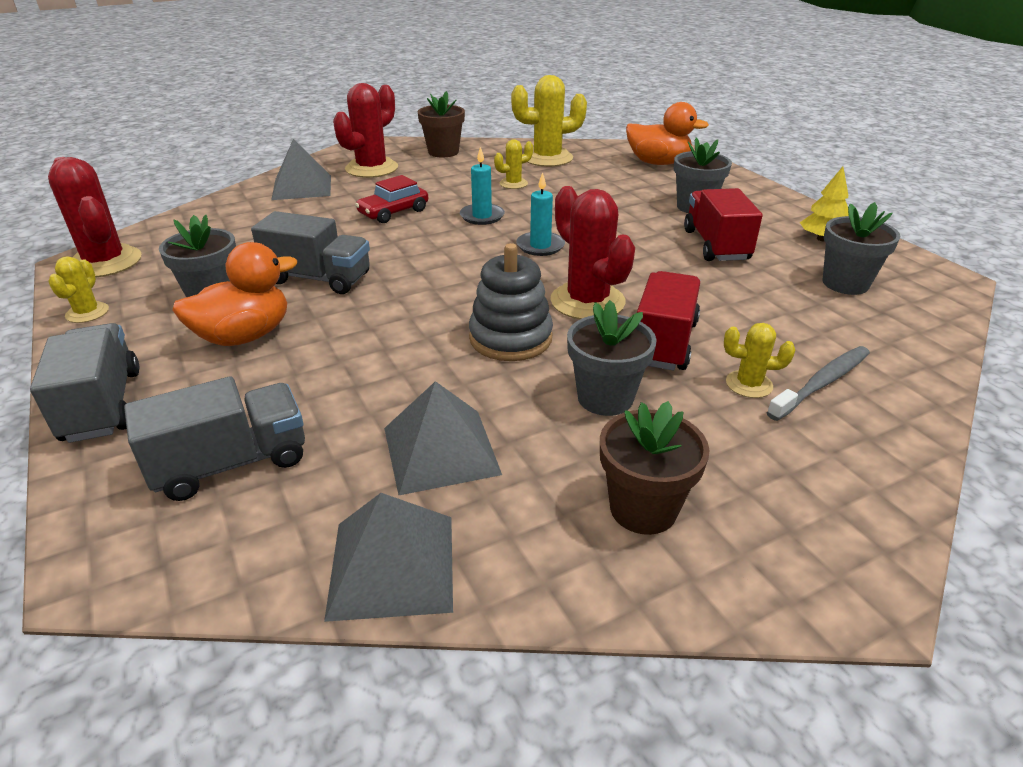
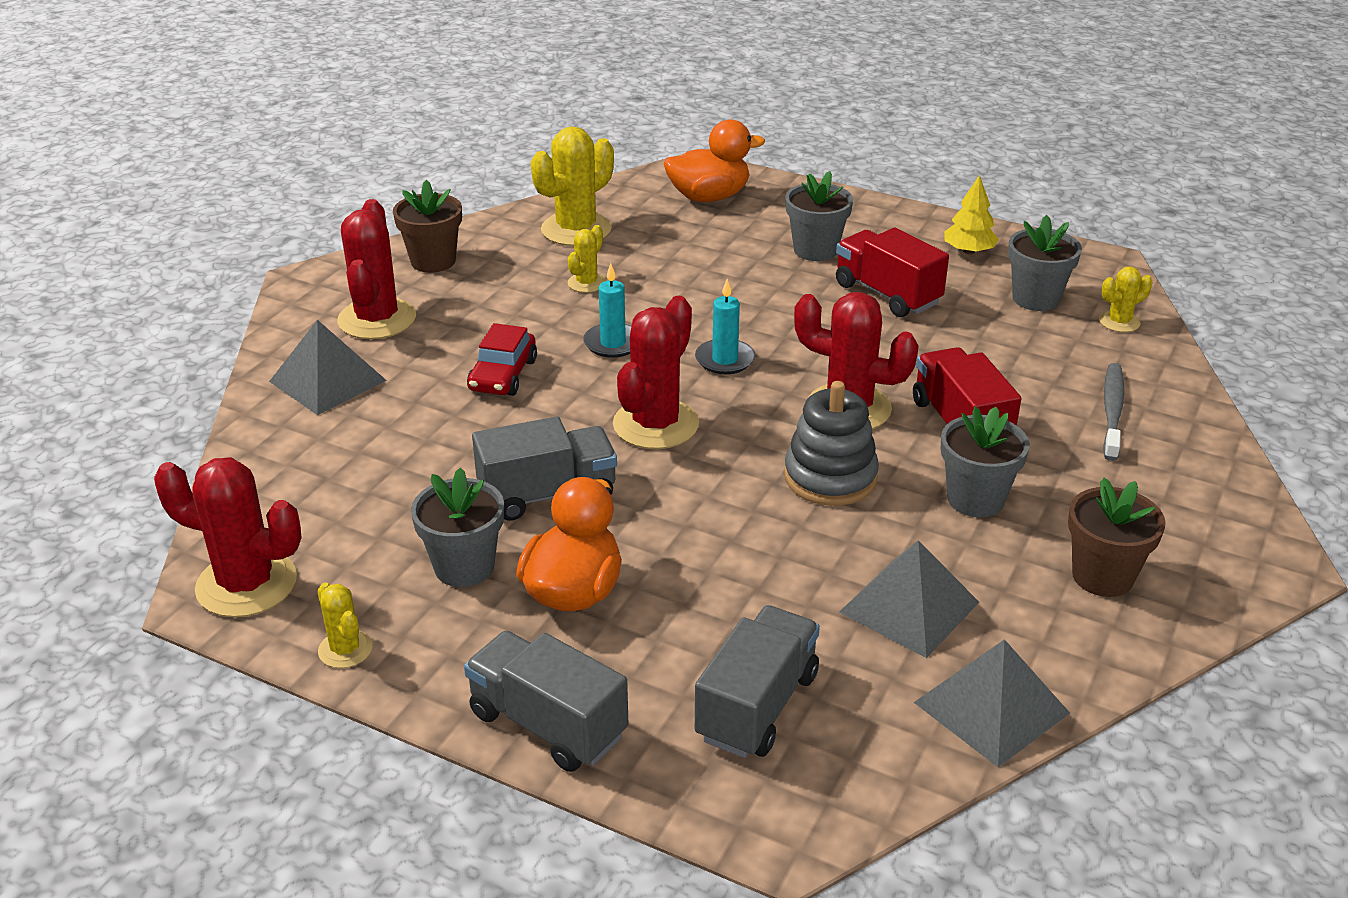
camera: 35 degrees left, 0 degrees up
yellow cactus [724,323,795,398] -> yellow cactus moved to [1099,266,1153,332]
none -> red cactus [613,296,699,449]

